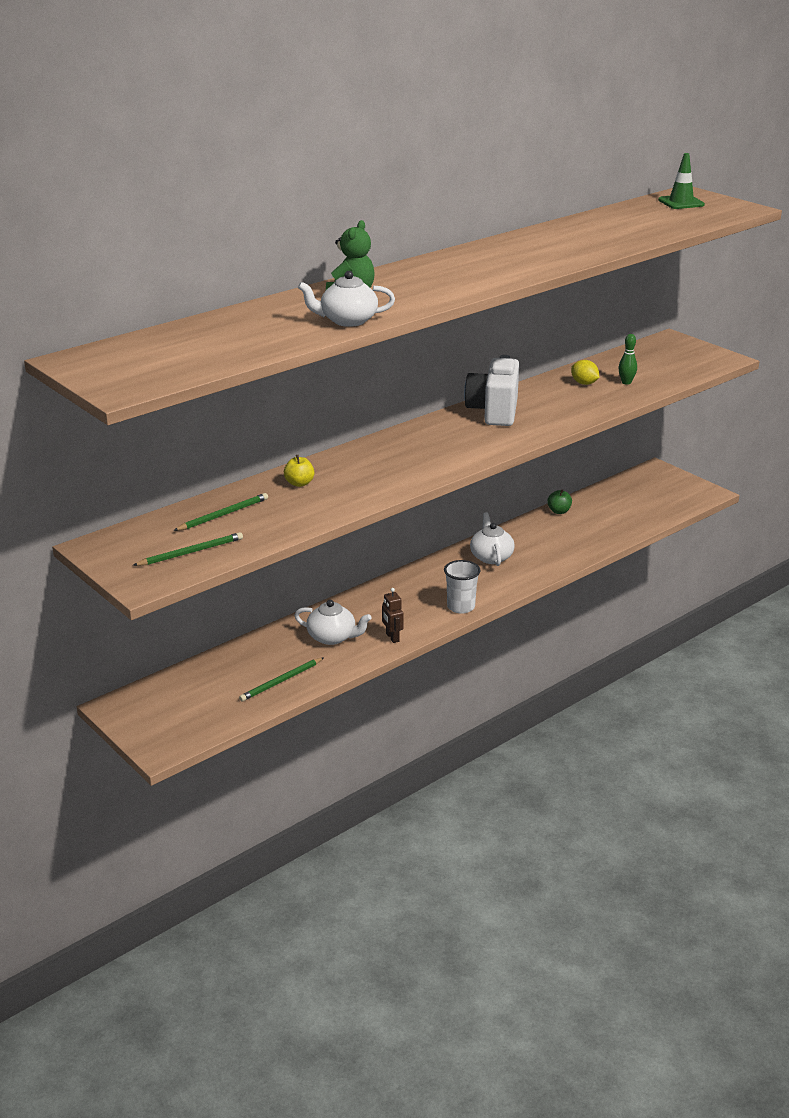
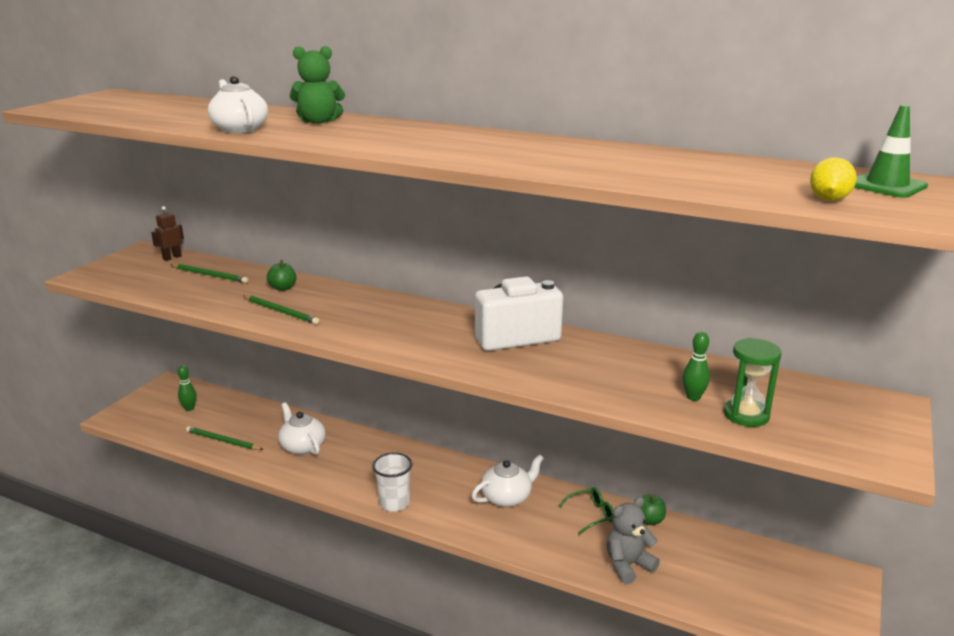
camera: 65 degrees right, 5 degrees down
green pencil [133,532,243,566] -> green pencil moved to [243,295,320,324]
yellow apple [284,455,314,487] -> green apple [267,260,296,291]
white teapot [294,600,372,645] -> white teapot turned 150 degrees clockwise [278,402,326,455]
brown robot [382,588,404,643] -> brown robot moved to [151,206,184,261]
yellow lemon [571,360,600,385] -> yellow lemon moved to [810,157,857,201]
none -> green bowling pin [177,365,197,411]
none -> green glasses [558,487,614,535]
none -> grey teddy bear [606,497,660,585]
none -> green hourglass [724,338,782,427]

